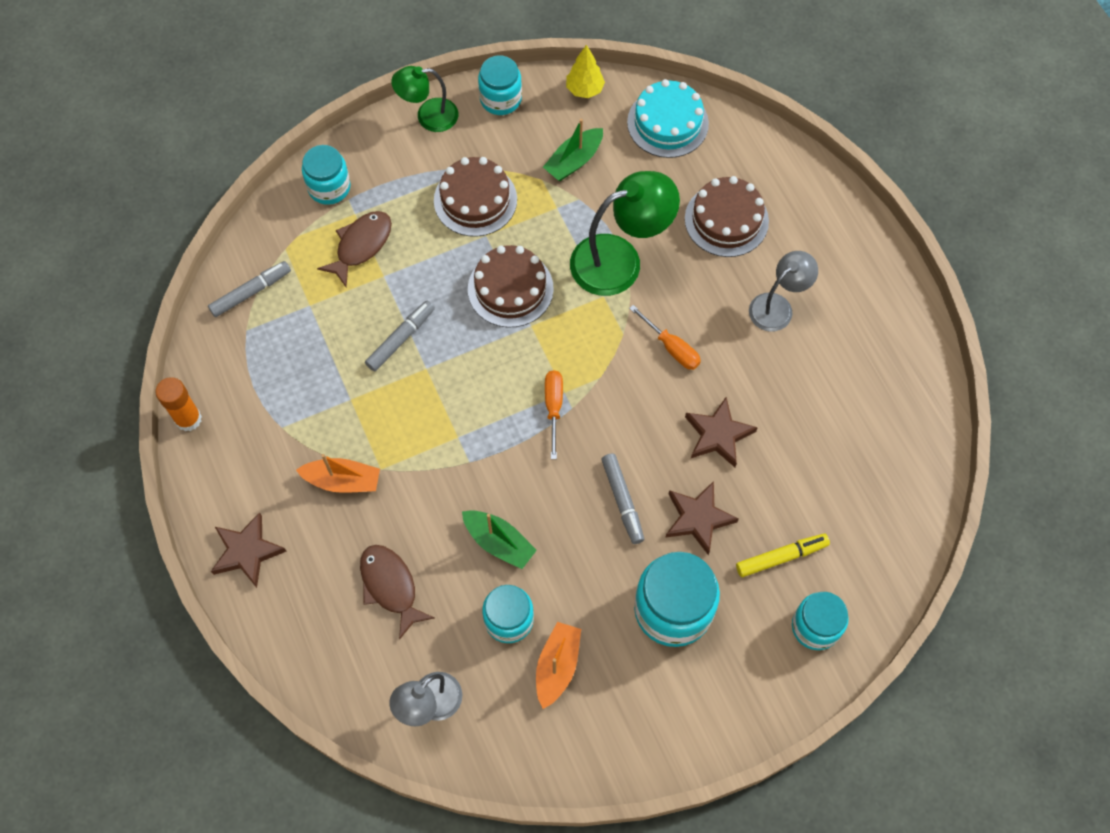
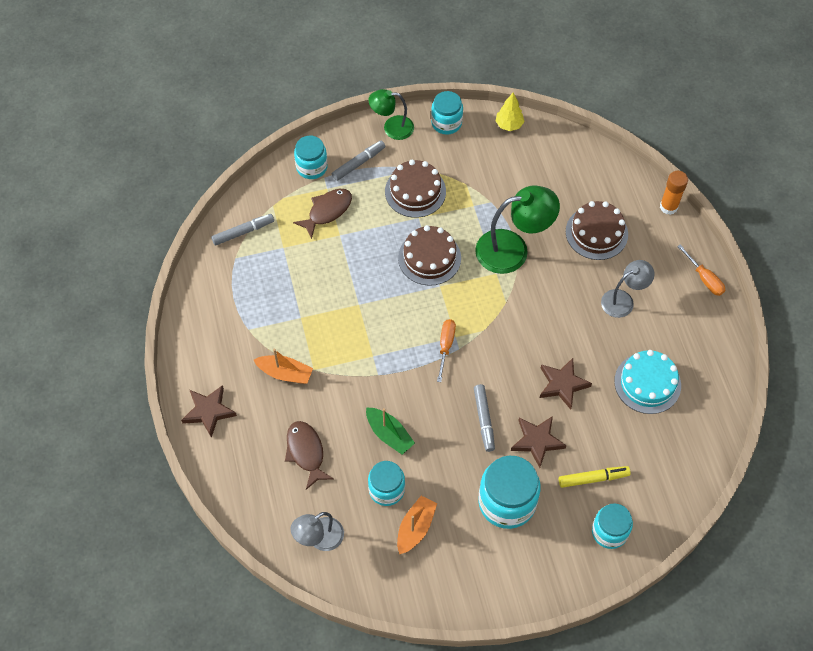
camera: 10 degrees right, 5 degrees down
orange glue stick [155,377,202,431] -> orange glue stick moved to [660,171,688,215]
grey marker [365,301,435,371] -> grey marker moved to [332,141,385,181]
green boat [543,119,603,181] -> none
turquoise cake [627,79,709,158] -> turquoise cake moved to [614,350,681,414]
orange screwdriver [629,305,701,370] -> orange screwdriver moved to [677,244,725,296]

